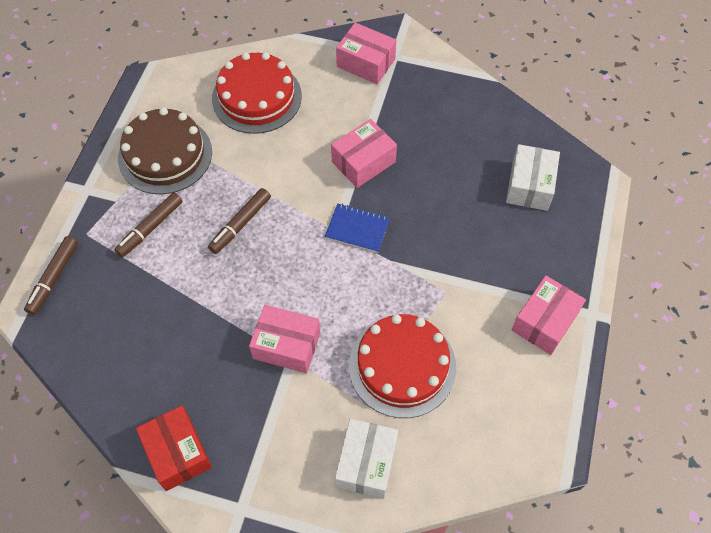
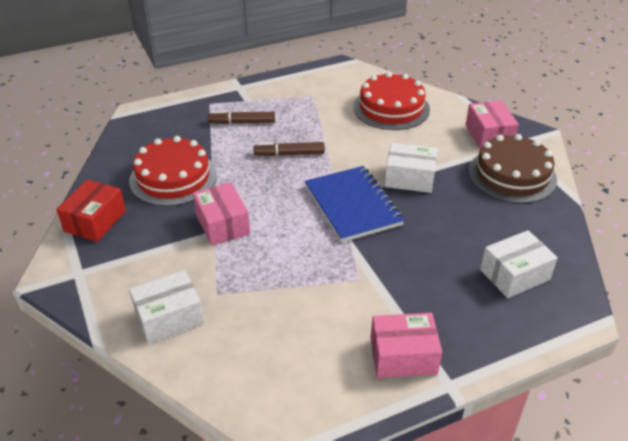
camera: 50 degrees right, 20 degrees down
brown marker [24,236,78,315] -> none
brown cake [118,107,212,194] -> brown cake moved to [469,134,557,203]
blue notebook [325,204,390,253] -> blue notebook [305,166,404,243], size x1.79
pink box [331,119,397,188] -> white box [385,143,437,193]
red cake [349,314,456,418] -> red cake moved to [129,136,217,206]

